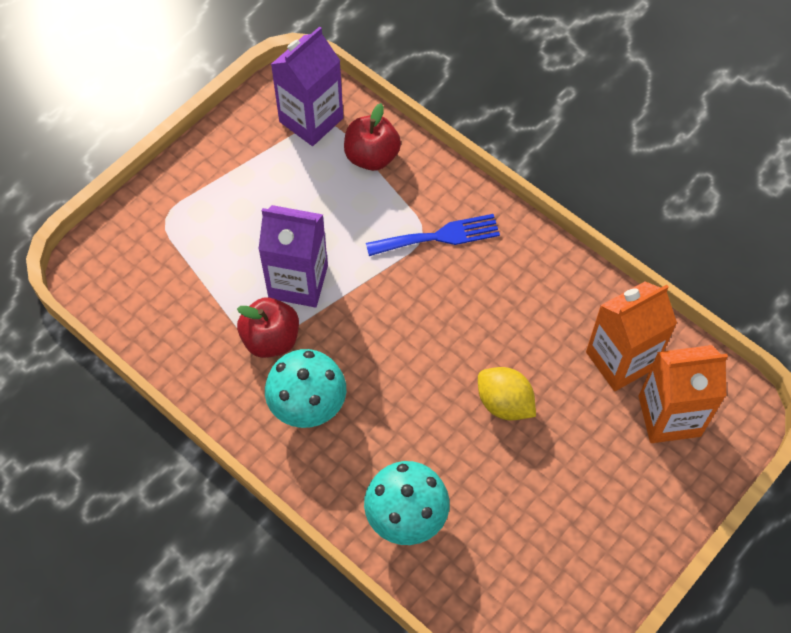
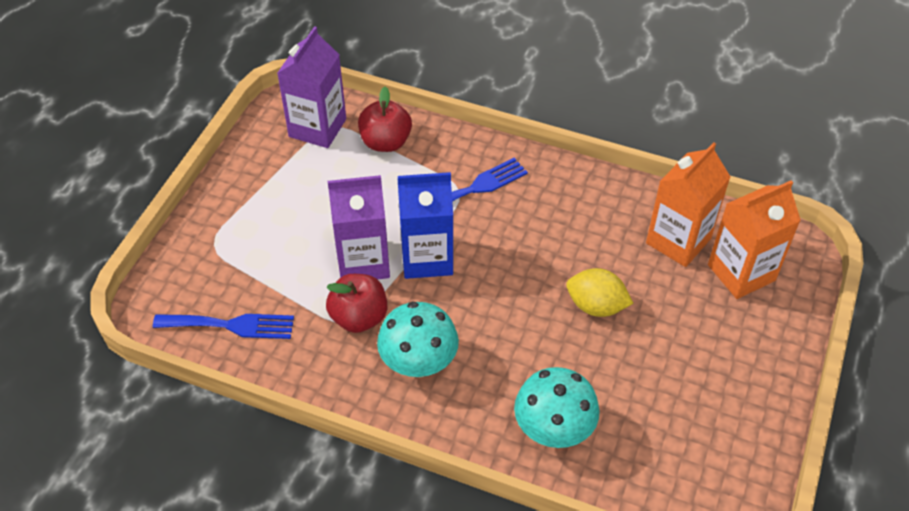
camera: 20 degrees left, 10 degrees down
none -> blue fork [153,314,294,339]
none -> blue carton [398,172,453,279]

